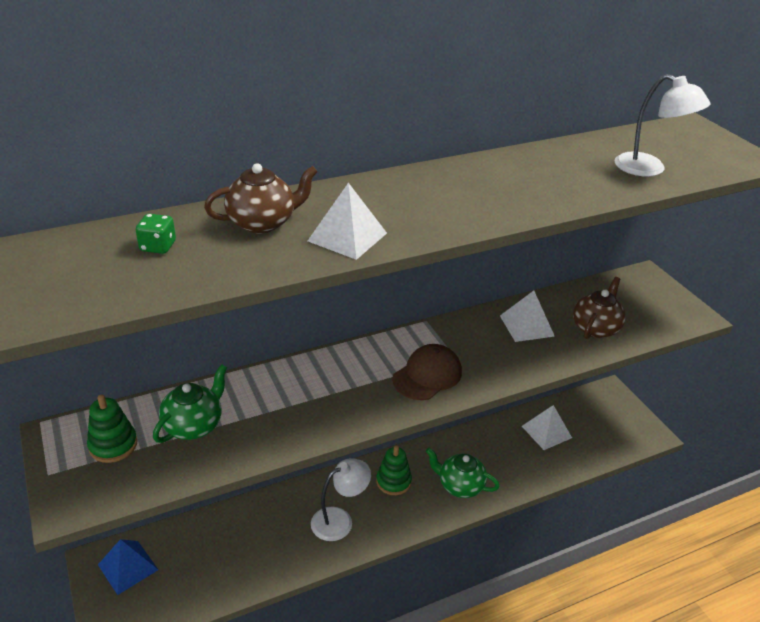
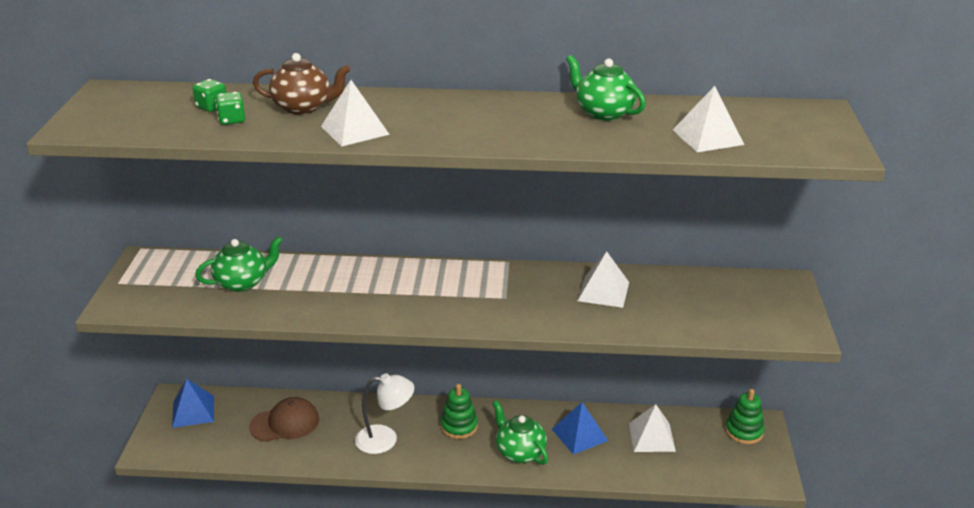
camera: 30 degrees right, 5 degrees down
green stacking toy [87,394,137,463] -> green stacking toy moved to [725,389,764,444]
brown cap [392,344,462,400] -> brown cap moved to [249,397,319,442]
brown teapot [573,277,626,339] -> none
white lamp [614,74,710,177] -> white pyramid [673,86,744,152]
none -> green dice [215,92,245,125]
none -> blue pyramid [552,402,608,455]
none -> green teapot [566,55,646,121]

